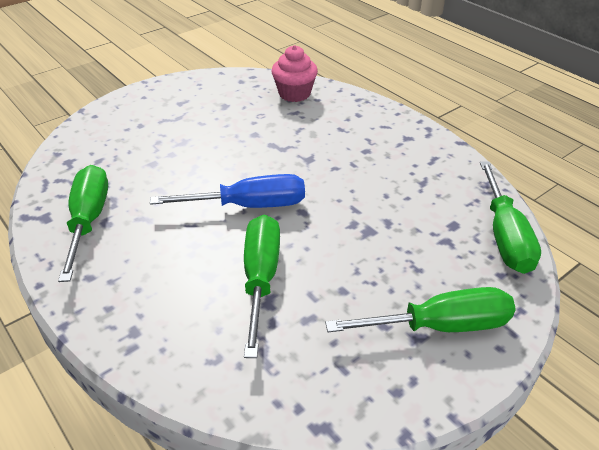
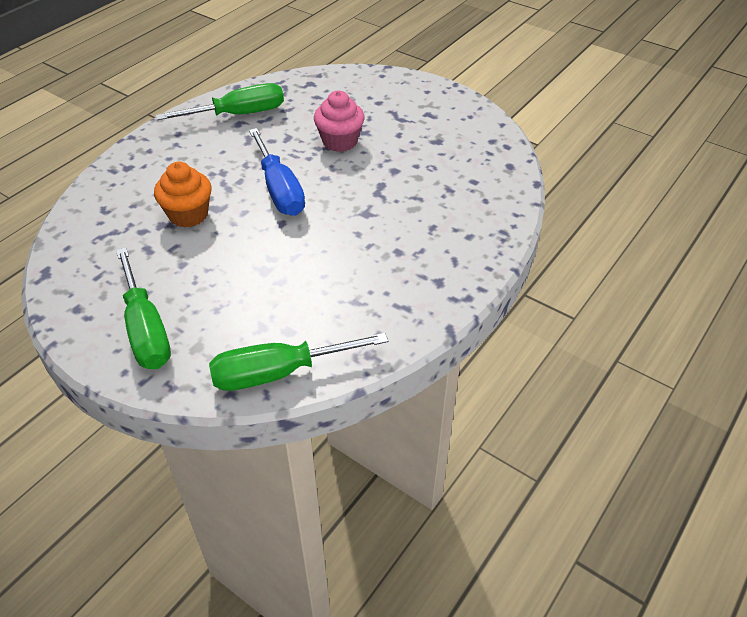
camera: 75 degrees right, 5 degrees up
green screwdriver [244,215,280,358] -> orange cupcake [154,162,212,227]
pink cupcake [272,45,318,102] -> pink cupcake moved to [314,91,365,152]

